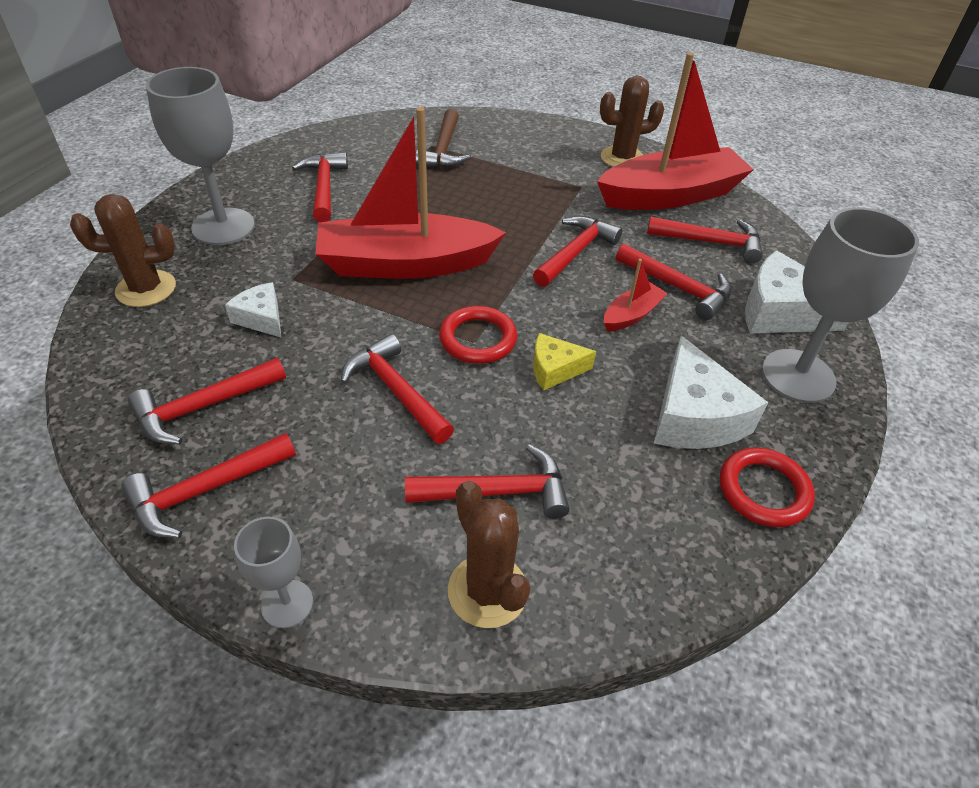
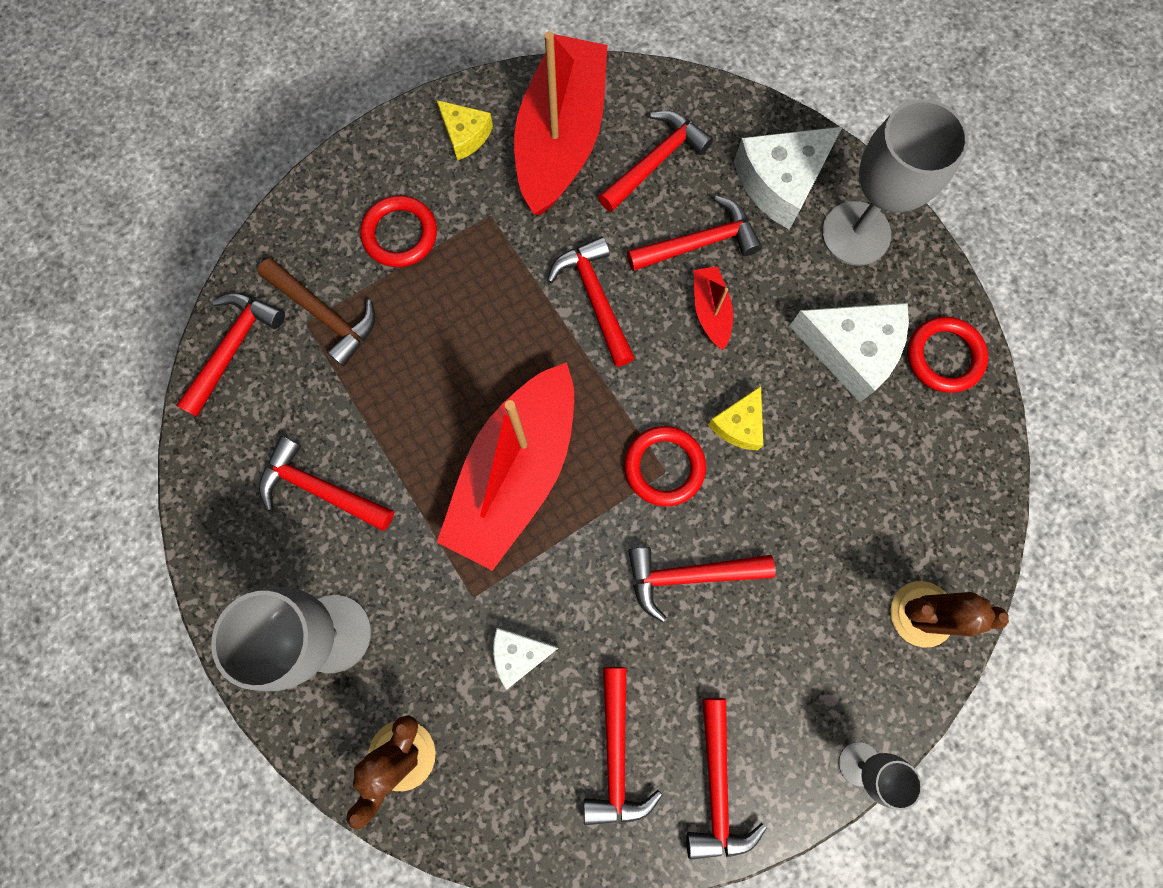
camera: 55 degrees left, 30 degrees up
red hammer [405,444,570,519] -> red hammer moved to [176,293,285,417]
brown cactus [600,76,664,167] -> yellow cheese [437,100,493,161]
none -> red ring [360,195,437,267]

